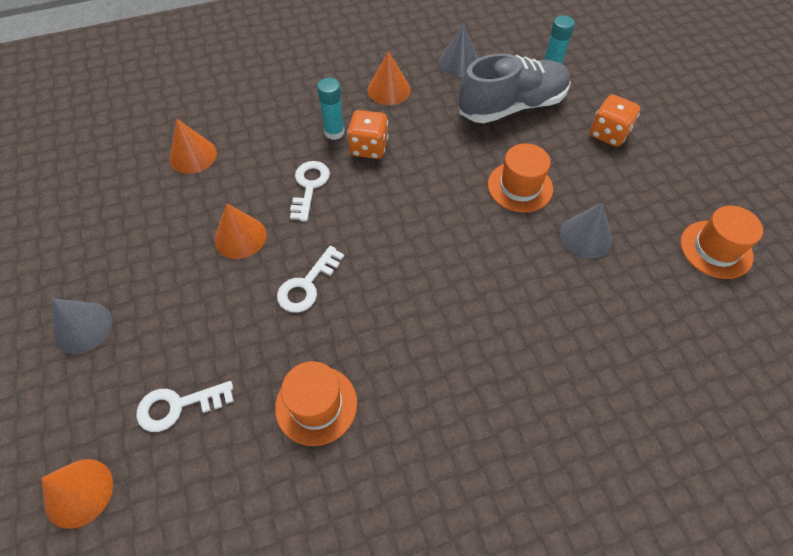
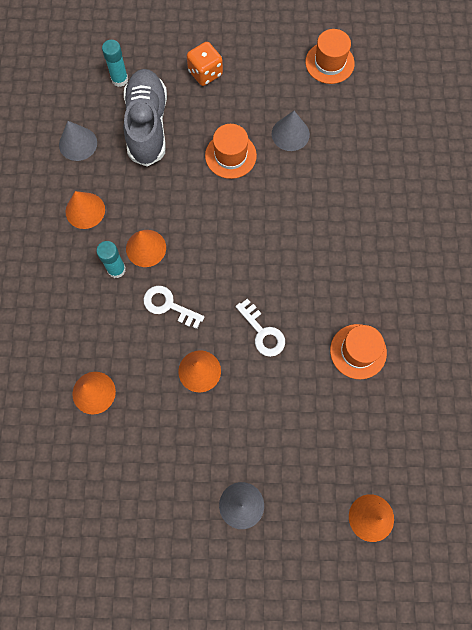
camera: 70 degrees left, 15 degrees up
white key [136,381,234,432] -> none
orange dice [347,110,389,159] -> orange cone [126,230,166,267]

